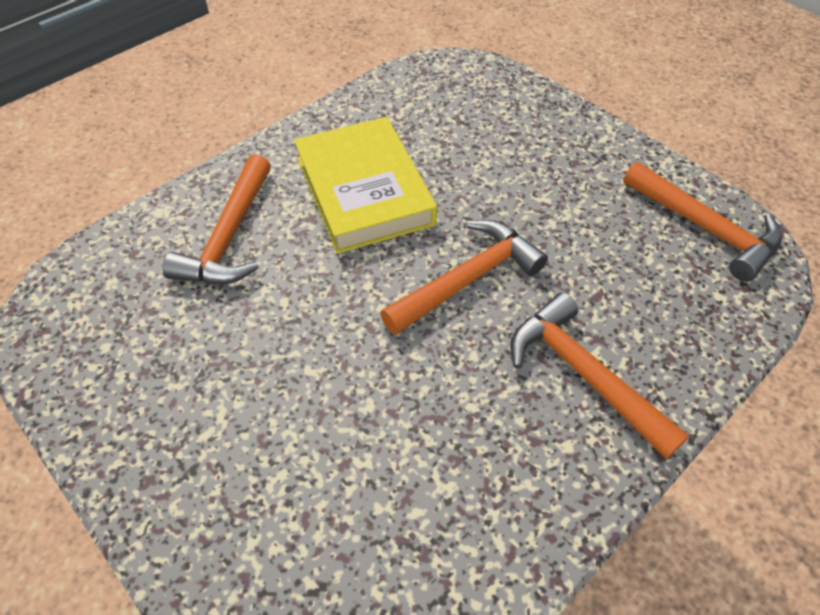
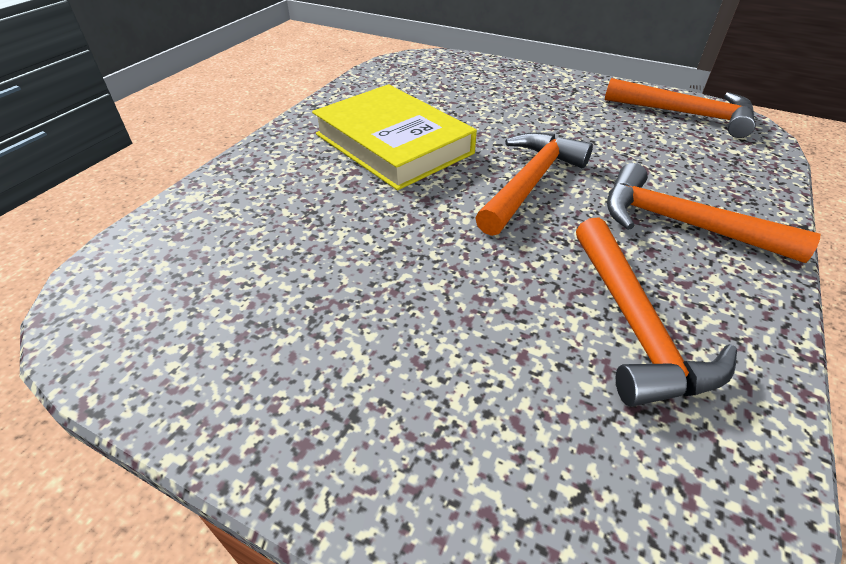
camera: 20 degrees left, 10 degrees down
orange hammer [162,154,271,284] -> orange hammer moved to [576,217,737,407]

